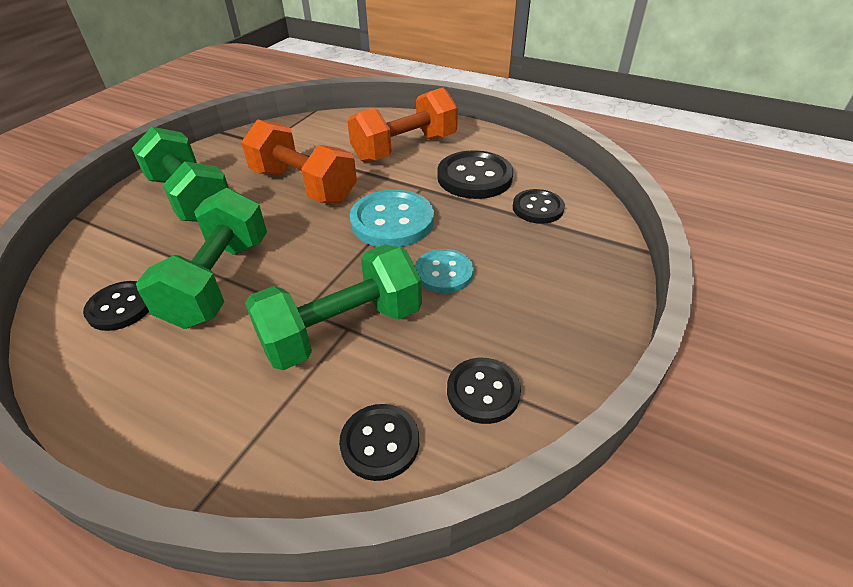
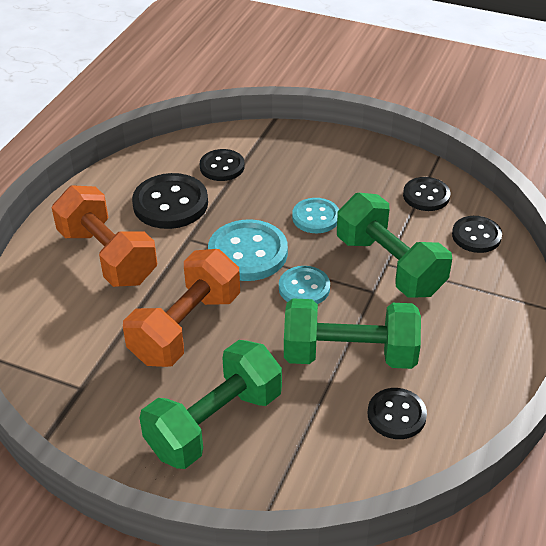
camera: 95 degrees left, 0 degrees up
none -> turquoise button [279,266,330,304]

